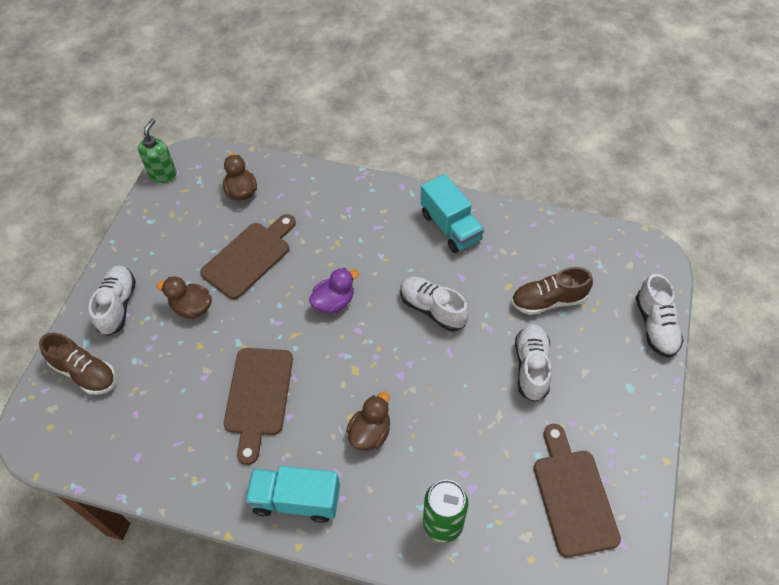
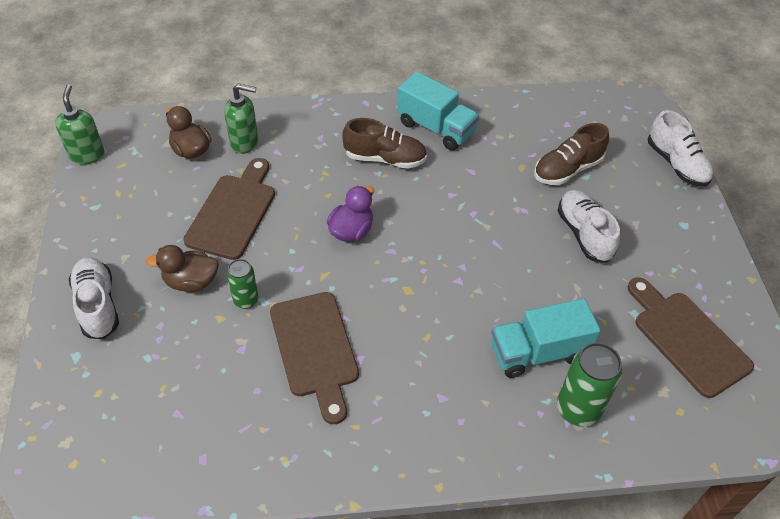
camera: 25 degrees left, 5 degrees down
brown shoe [39,333,116,395] -> brown shoe moved to [342,118,427,169]
turquoise truck [245,466,340,523] -> turquoise truck moved to [491,299,601,378]
brown duck [346,392,390,451] -> none
white shoe [401,276,469,331] -> none
none -> green soap dispenser [224,84,258,154]
none -> green can [227,259,258,309]

